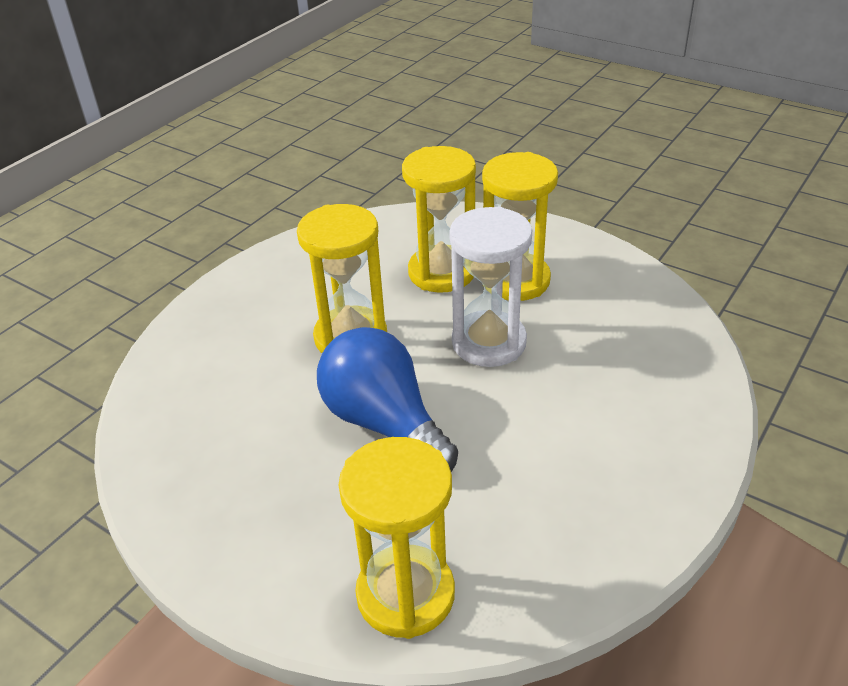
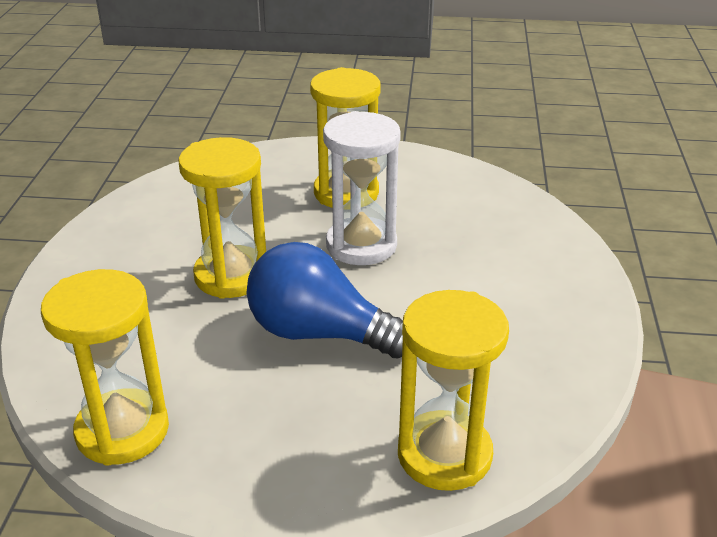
camera: 30 degrees left, 5 degrees down
yellow hourglass [402,146,476,293] -> yellow hourglass moved to [41,269,169,466]

